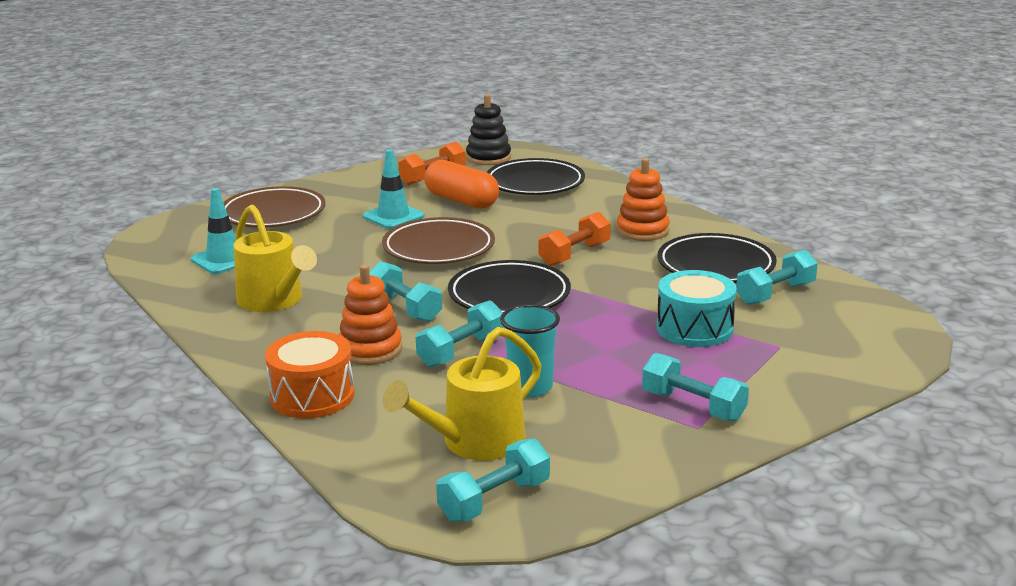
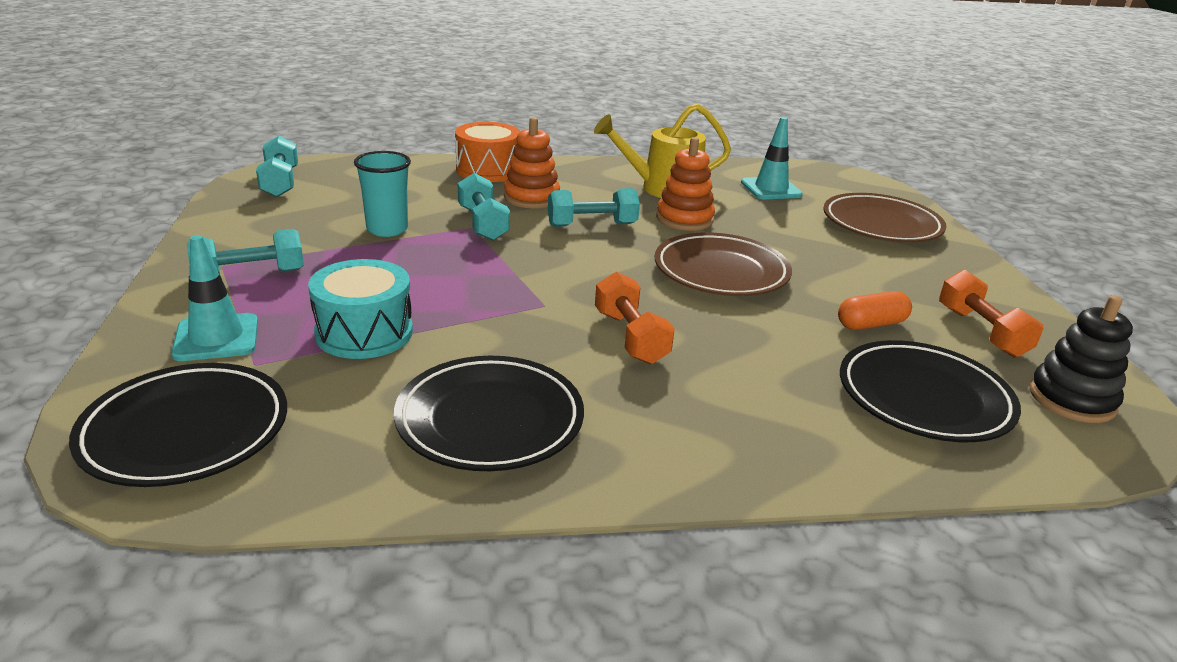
camera: 115 degrees right, 5 degrees up
turquoise traffic cone [363,149,425,229] -> turquoise traffic cone moved to [171,235,258,361]
yellow watering can [383,327,542,461] -> none
orange capsule [424,160,499,209] -> orange capsule [838,291,912,330], size x0.62
black plate [448,260,571,312] -> black plate moved to [69,363,287,487]
orange stacking toy [617,158,670,241] -> orange stacking toy moved to [656,137,715,231]
turquoise dumbbell [736,249,818,305] -> none

